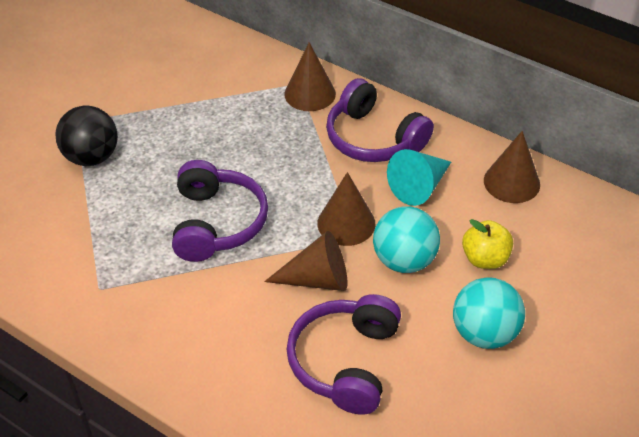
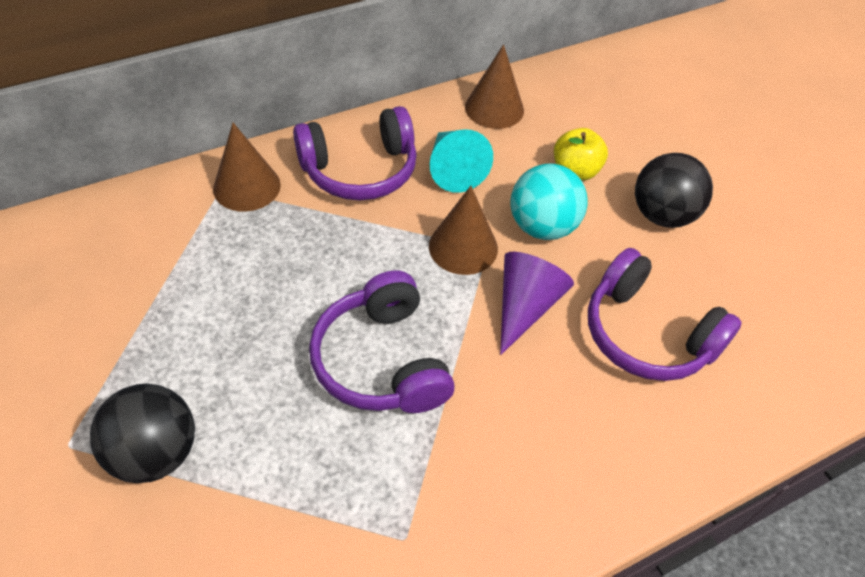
camera: 65 degrees left, 5 degrees up
purple headphones [172,160,268,262] -> purple headphones turned 135 degrees counterclockwise [309,270,455,413]
brown cone [264,231,347,291] -> purple cone [500,252,574,355]
turquoise ball [453,277,525,349] -> black ball [635,153,713,228]

